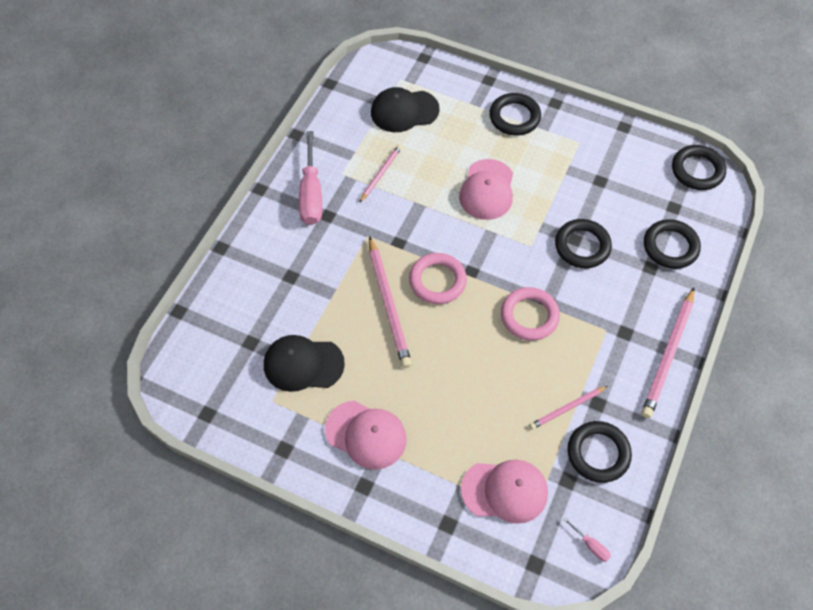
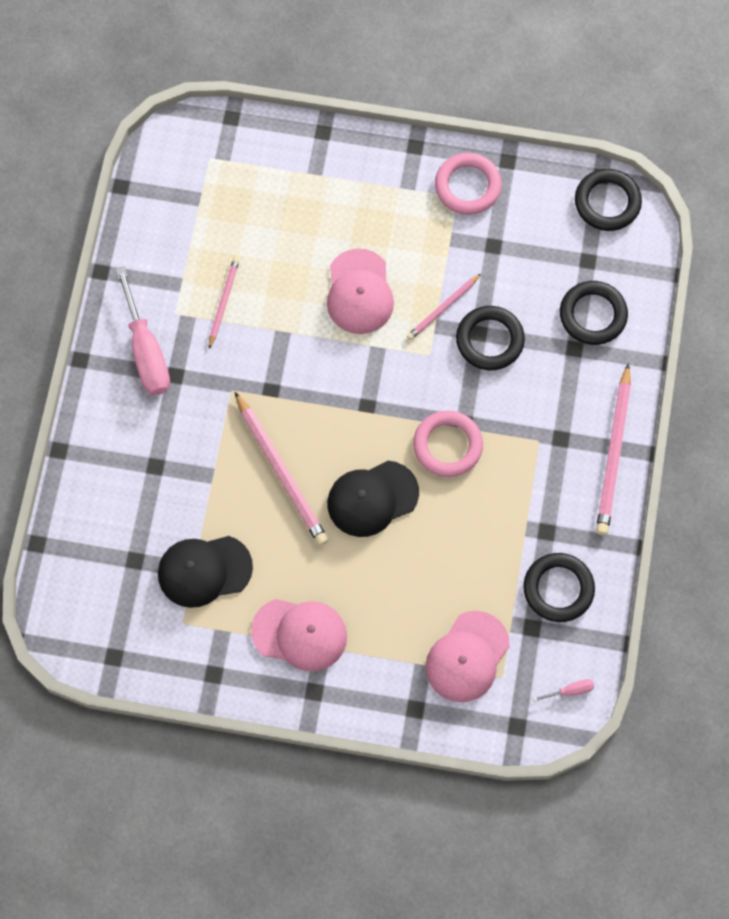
camera: 15 degrees left, 10 degrees up
black cap [371,87,440,132] -> black cap moved to [327,461,419,537]
pink ring [409,253,467,304] -> pink ring moved to [435,153,502,215]
pink cap [461,460,548,524] -> pink cap turned 135 degrees clockwise [425,611,510,702]
black ring [489,93,541,136] -> none
pink pencil [529,386,608,429] -> pink pencil moved to [407,274,481,340]
pink screwdriver [563,517,611,562] -> pink screwdriver turned 45 degrees counterclockwise [533,679,594,702]

